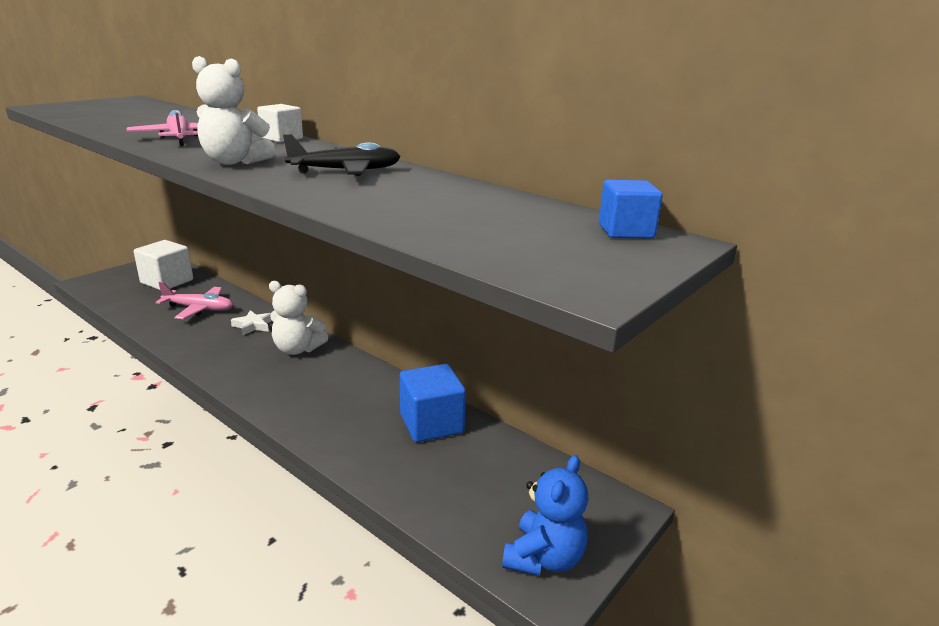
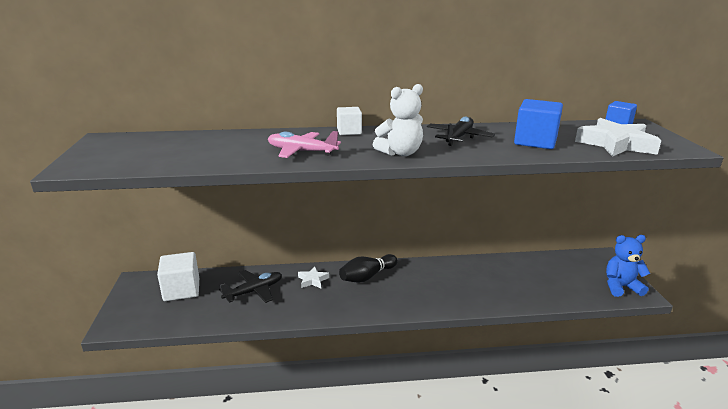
camera: 45 degrees left, 0 degrees up
pink plane [156,282,233,319] -> black plane [219,270,282,303]
white teddy bear [269,281,328,355] -> black bowling pin [339,254,397,283]
blue cube [400,364,466,442] -> blue cube moved to [514,99,563,149]
blue teddy bear [502,455,588,576] -> blue teddy bear turned 75 degrees counterclockwise [606,235,651,297]
none -> white star [575,118,662,157]

